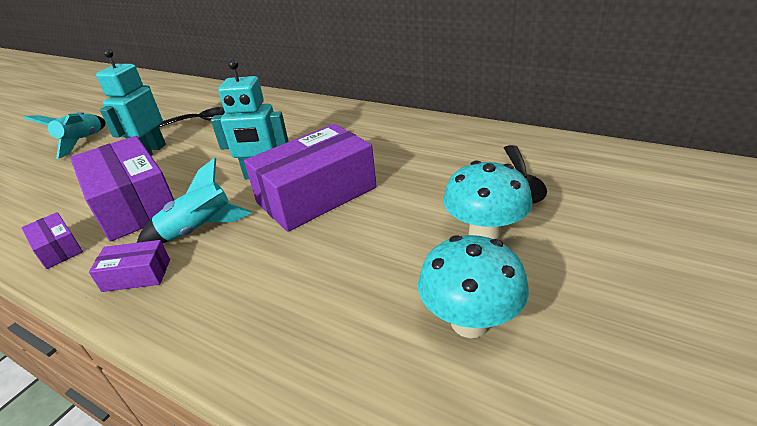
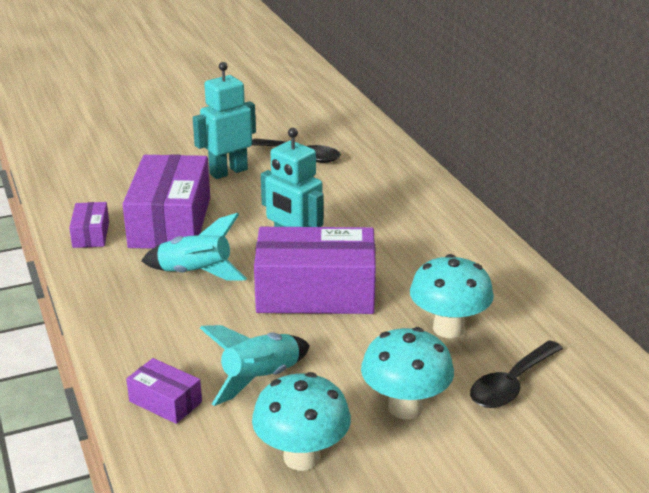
camera: 35 degrees right, 5 degrees down
turquoise rocket [24,112,106,159] -> turquoise rocket moved to [200,325,310,406]
purple box [89,240,170,292] -> purple box moved to [126,358,202,424]
none -> turquoise mushroom [410,254,494,338]

